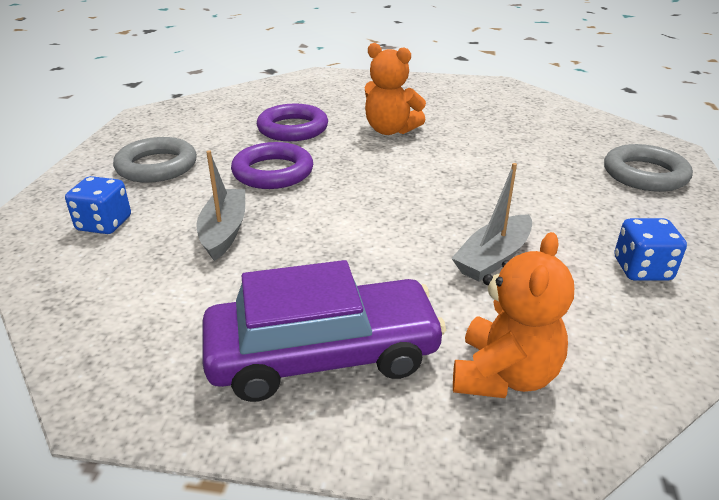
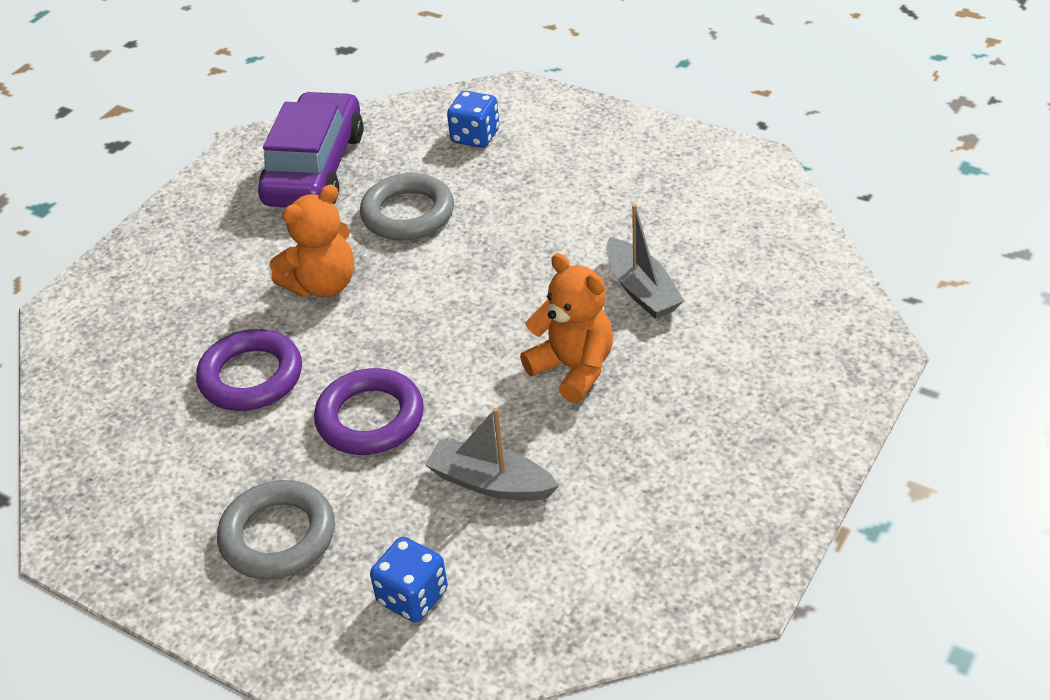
camera: 65 degrees left, 10 degrees up
purple car [202,260,446,402] -> purple car moved to [258,91,364,207]
orange teddy bear [453,232,574,398] -> orange teddy bear moved to [520,253,613,403]
grey ring [604,144,693,192] -> grey ring moved to [360,173,454,241]
blue dice [614,218,687,280] -> blue dice moved to [447,91,499,148]

